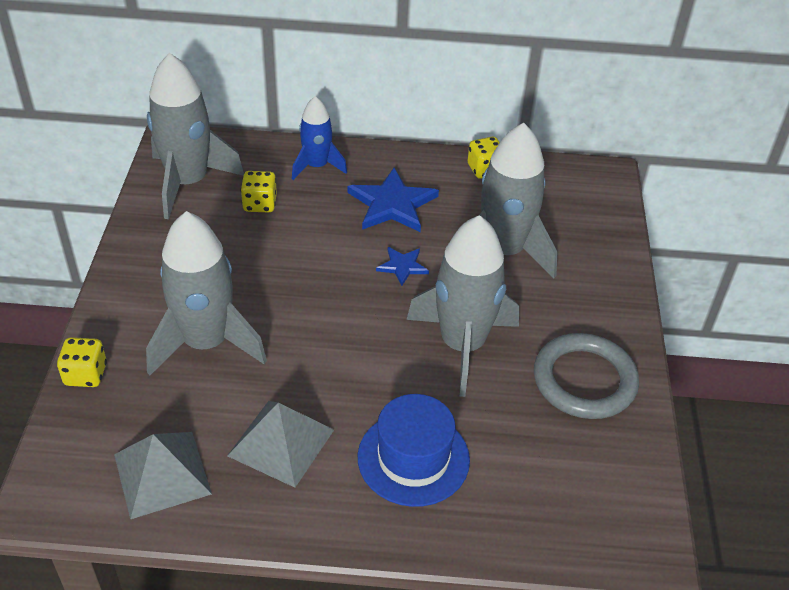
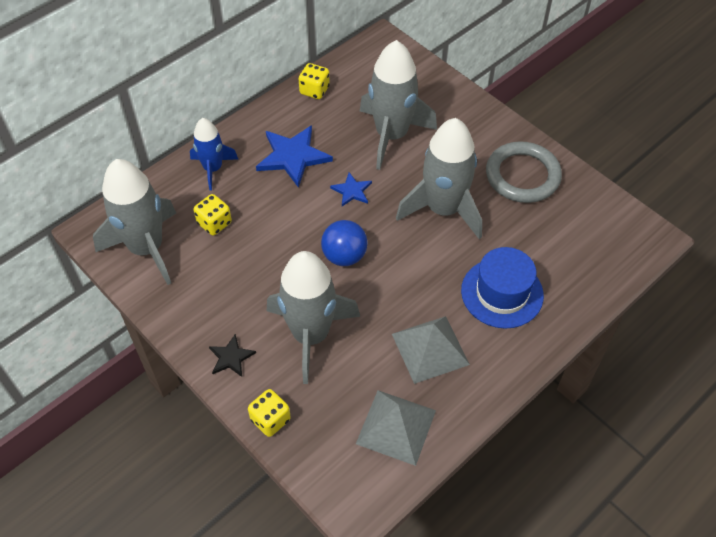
camera: 45 degrees left, 10 degrees up
none -> black star [209,334,256,377]
none -> blue ball [321,220,368,266]

